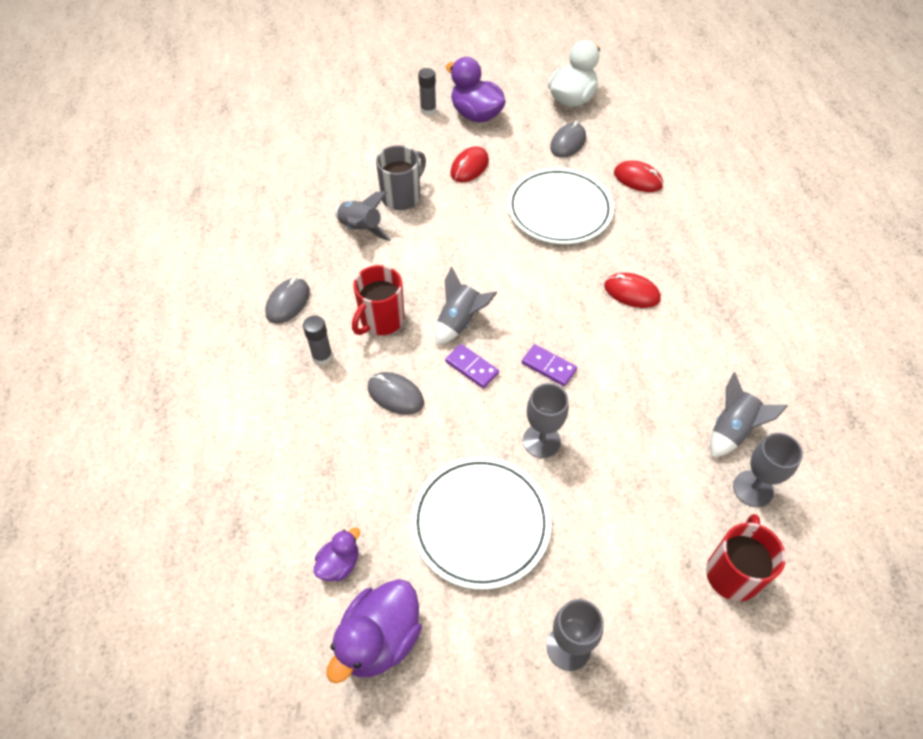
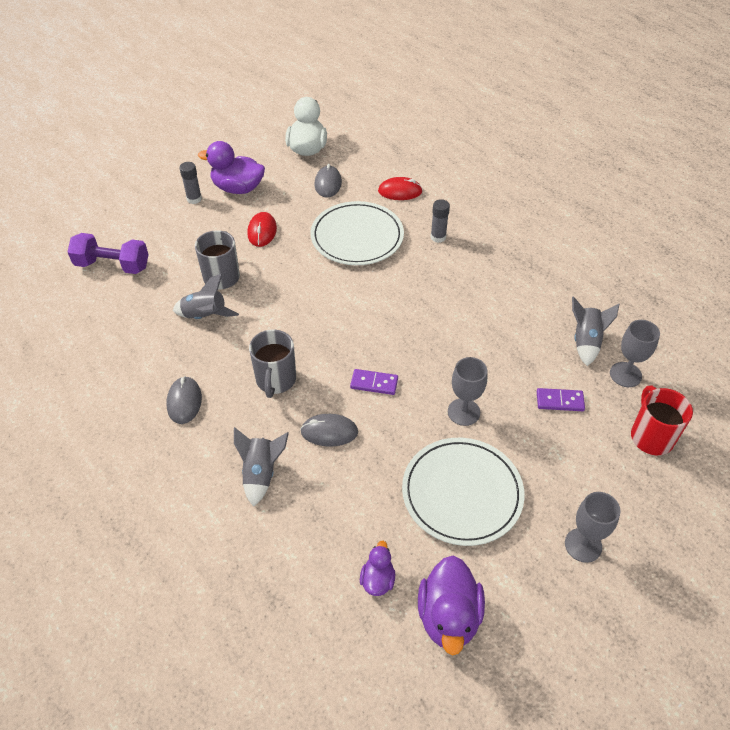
camera: 30 degrees left, 5 degrees down
grey glue stick [303,316,333,365] -> grey glue stick moved to [431,199,450,243]
red mug [352,265,405,335] -> grey mug [249,330,296,398]
grey rocket [435,266,497,345] -> grey rocket moved to [234,427,289,507]
purple domino [522,344,577,386] -> purple domino moved to [537,388,585,411]
red mouse [604,273,661,308] -> none
none -> purple dumbbell [68,233,149,274]

